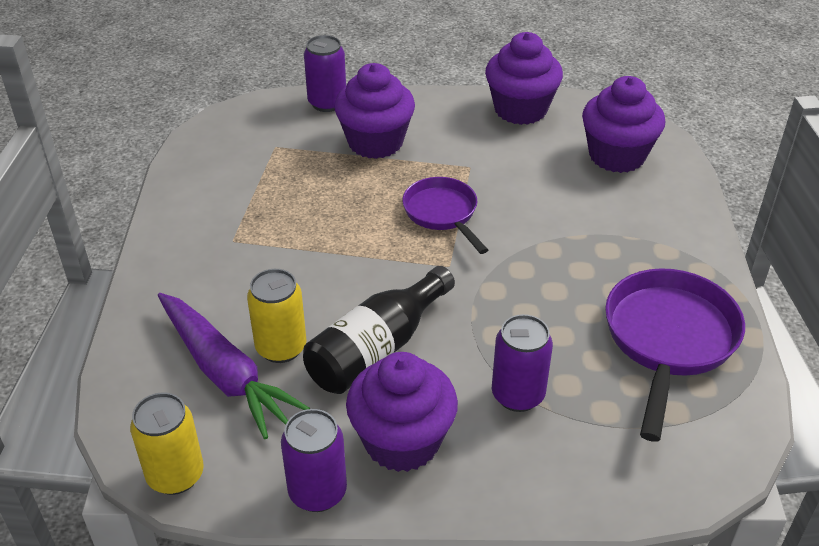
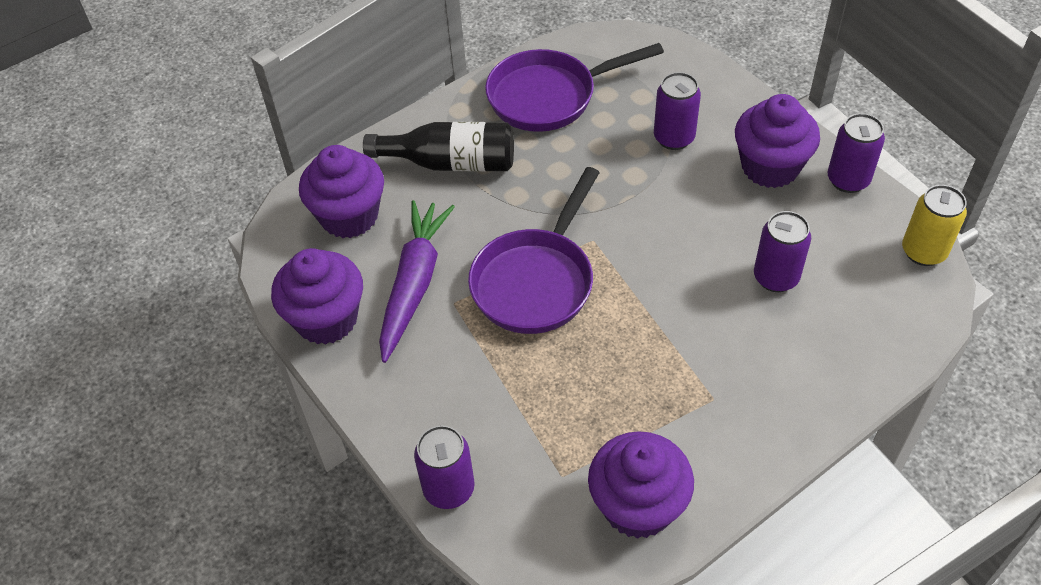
camera: 125 degrees left, 10 degrees up
purple carrot [158,293,310,439] -> purple carrot moved to [379,200,455,363]
yellow can [247,269,307,363] -> purple can [754,211,811,292]
black bottle [303,266,455,394] -> black bottle moved to [363,122,514,172]
purple cupcake [334,63,415,159] -> purple cupcake moved to [588,431,694,539]
purple pan [403,177,488,254] -> purple pan [468,167,600,334], size x1.60

